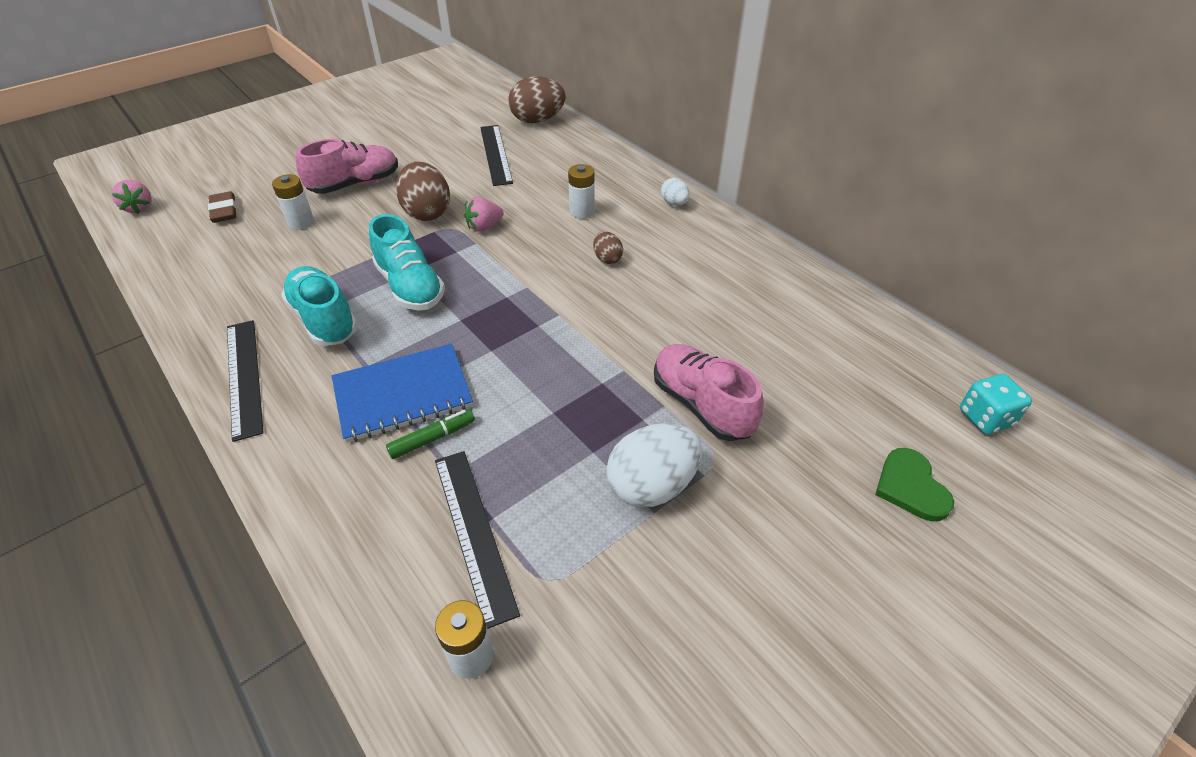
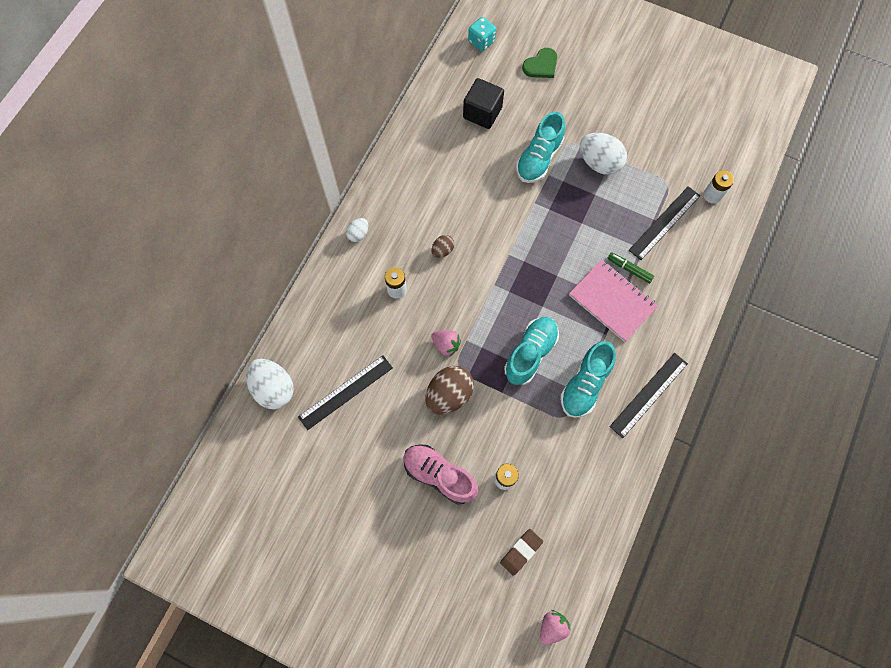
camera: 115 degrees left, 25 degrees up
blue notebook [332,344,473,443] -> pink notebook [569,259,658,342]
brown egg [508,77,566,123] -> white egg [246,359,294,409]
pink shoe [654,344,764,441] -> turquoise shoe [516,112,565,183]
none -> black cube [463,78,504,129]

